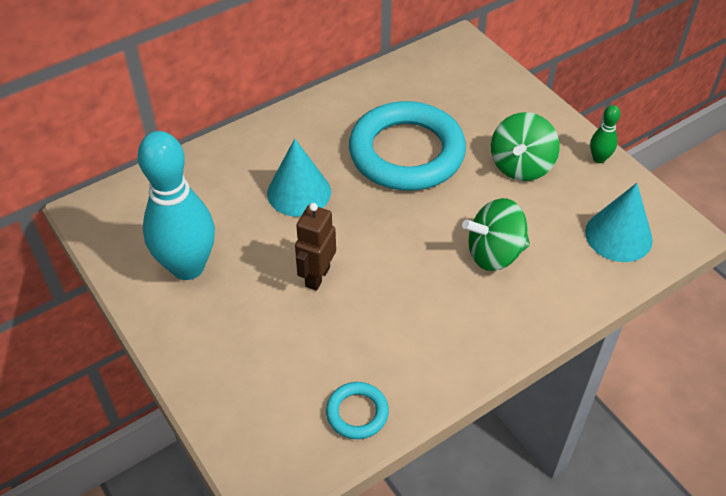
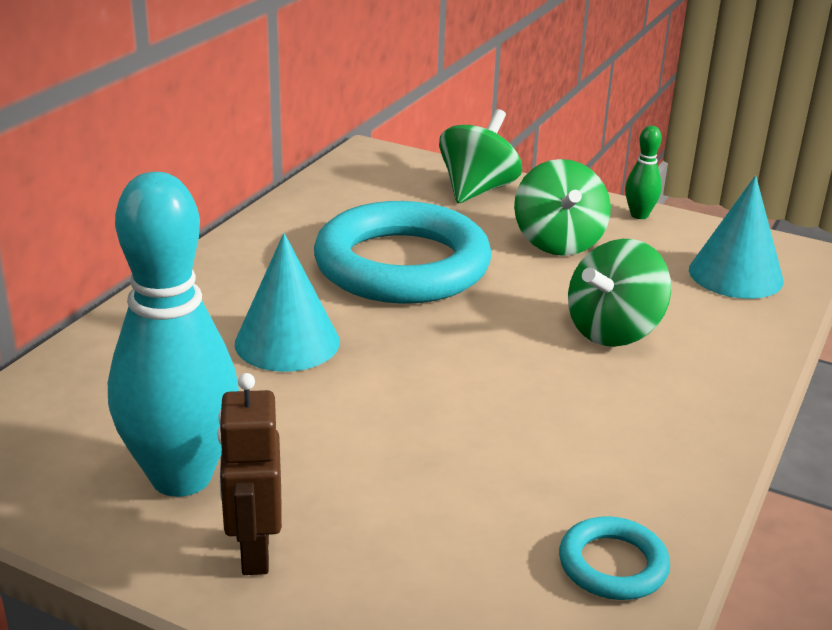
camera: 30 degrees left, 20 degrees down
brown robot [295,203,336,291] -> brown robot moved to [217,373,282,575]
none -> green spinning top [439,109,522,203]

